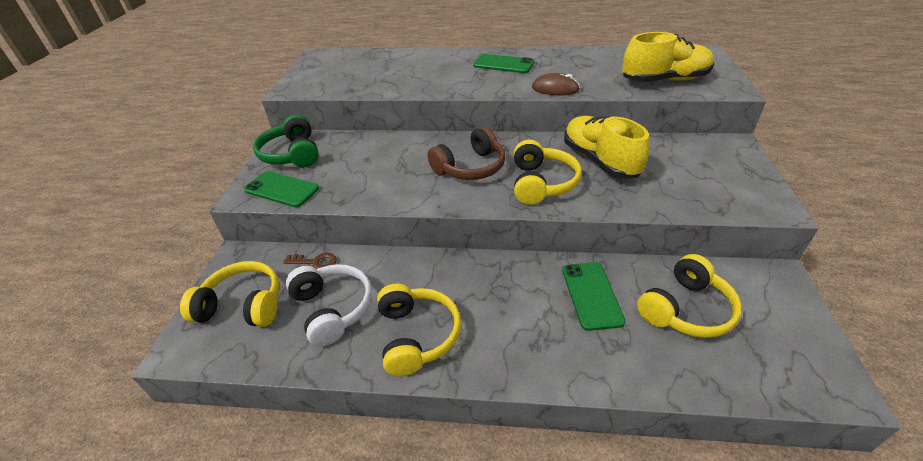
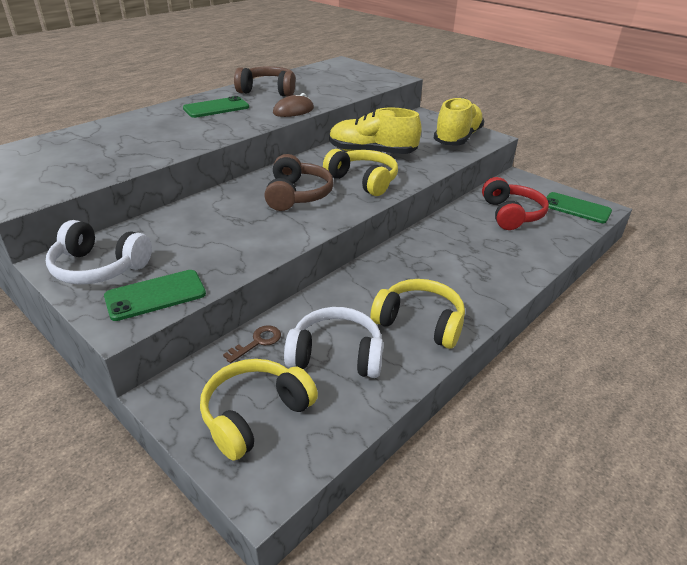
camera: 55 degrees left, 5 degrees down
green headphones [253,115,319,167] -> white headphones [46,220,152,284]
green phone [562,262,626,331] -> green phone moved to [546,192,612,223]
yellow shoe [622,32,714,82] -> yellow shoe moved to [434,97,484,145]
yellow headphones [637,254,742,338] -> red headphones [482,177,549,230]
none -> brown headphones [234,66,296,96]

